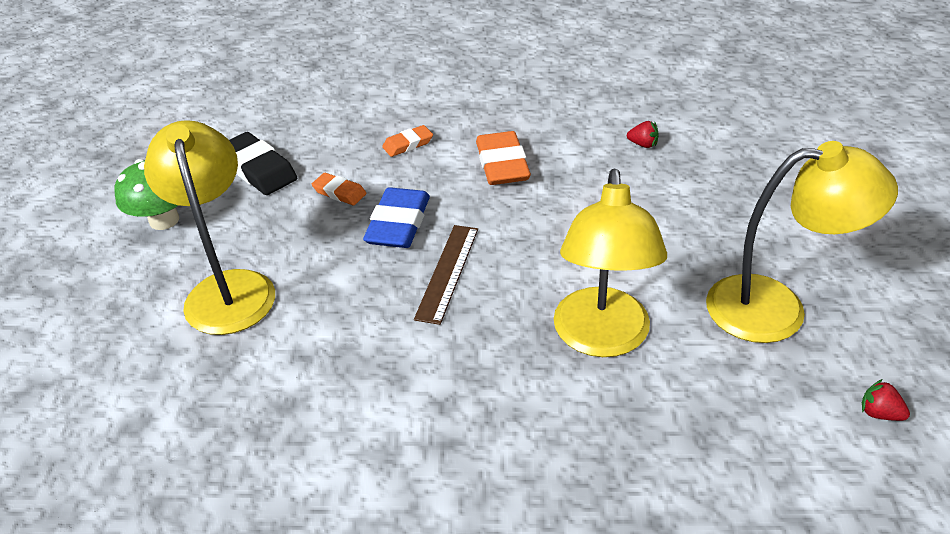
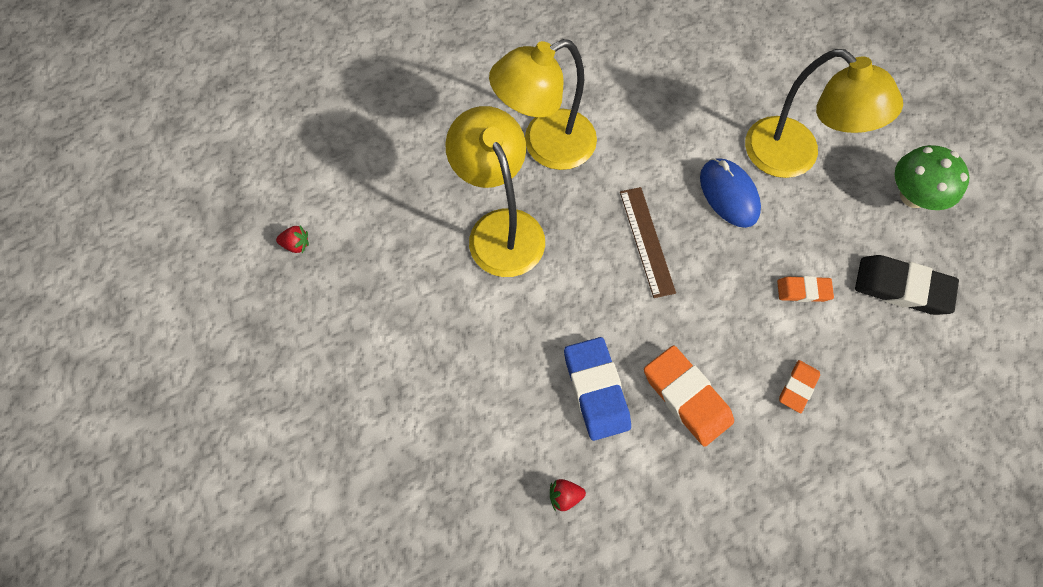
camera: 150 degrees right, 25 degrees up
blue eraser [363,187,430,248] -> blue eraser moved to [564,337,631,441]
yellow lamp [706,141,898,343] -> yellow lamp moved to [489,39,597,170]
none -> blue mouse [700,158,761,228]

